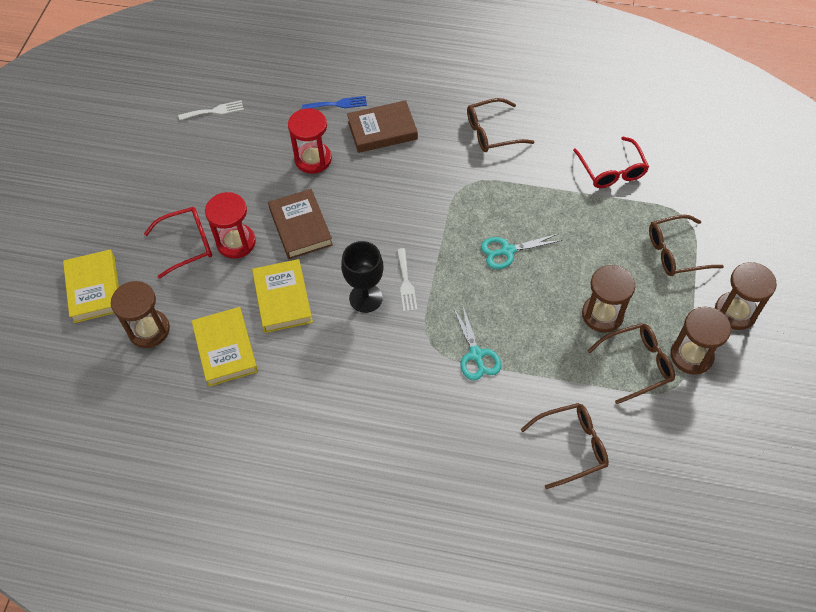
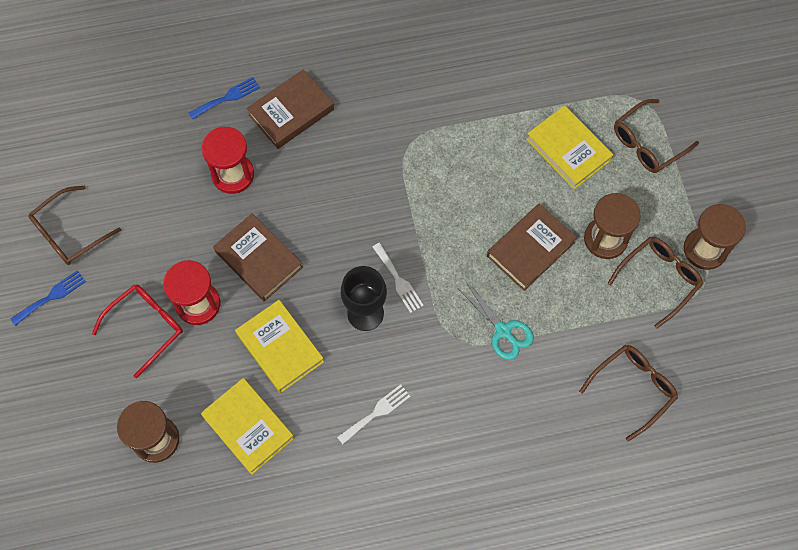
camera: 25 degrees left, 10 degrees up
yellow book [63,250,119,323] -> yellow book moved to [526,105,613,189]
white fork [178,100,244,120] -> white fork moved to [337,384,411,444]
brown glasses [467,98,534,152] -> brown glasses moved to [28,185,121,265]
turquoise scissors [481,234,562,269] -> none
red glasses [573,137,649,188] -> none
brown hourglass [715,262,777,330] -> none
none -> blue fork [11,270,86,326]
none -> brown book [487,204,577,291]

